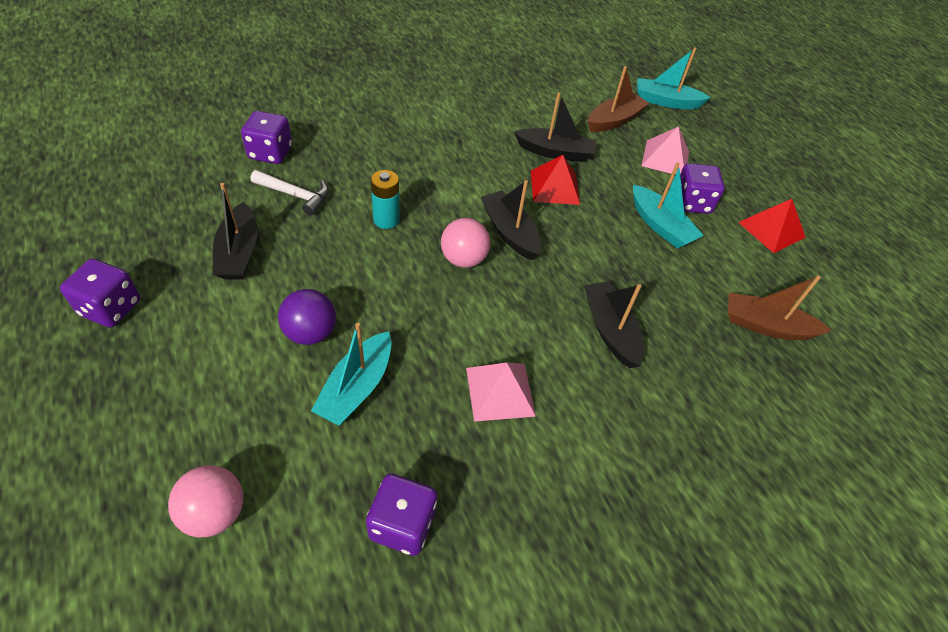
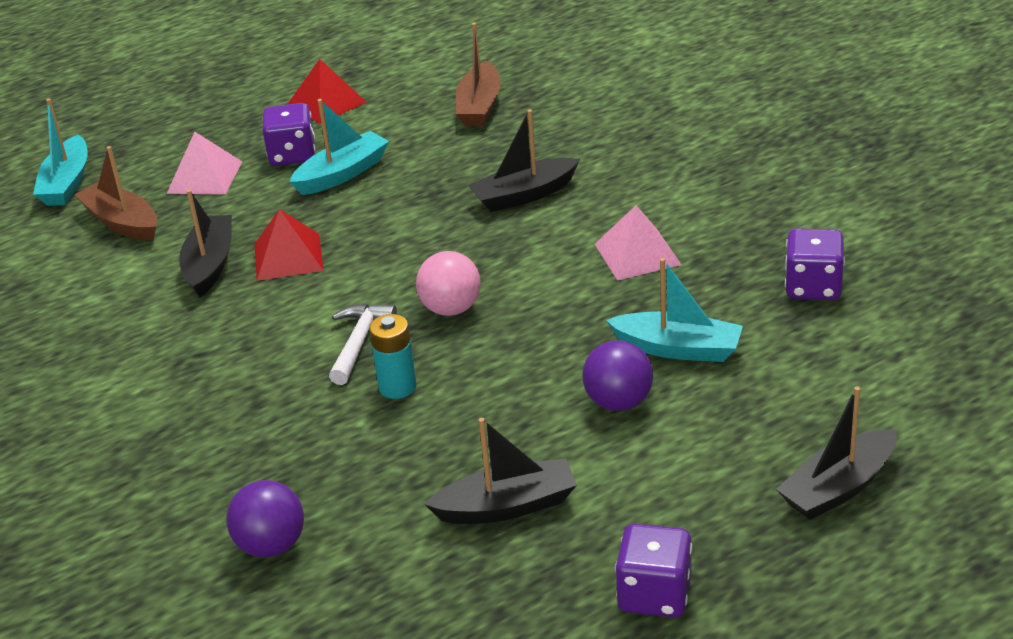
camera: 90 degrees left, 15 degrees down
pink ball [168,465,243,537] -> none
purple dice [241,111,292,164] -> purple ball [226,480,304,558]
white hammer [251,170,329,216] -> white hammer moved to [329,304,397,385]
black boat [481,180,541,260] -> black boat moved to [776,386,897,520]

